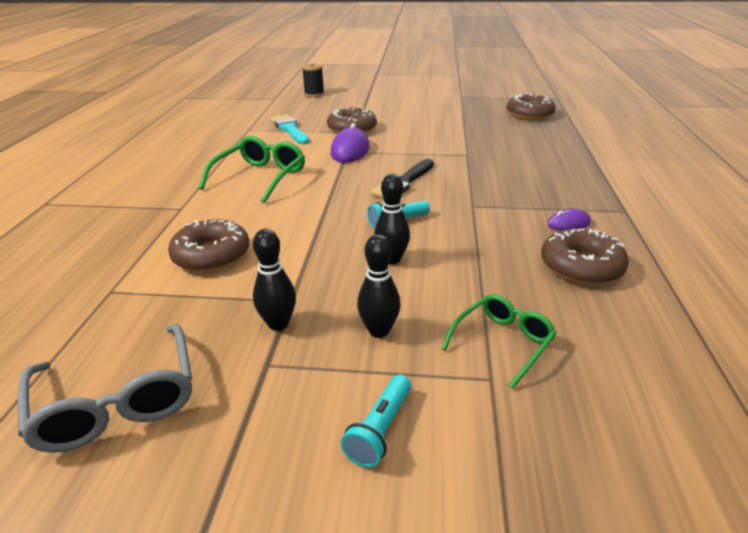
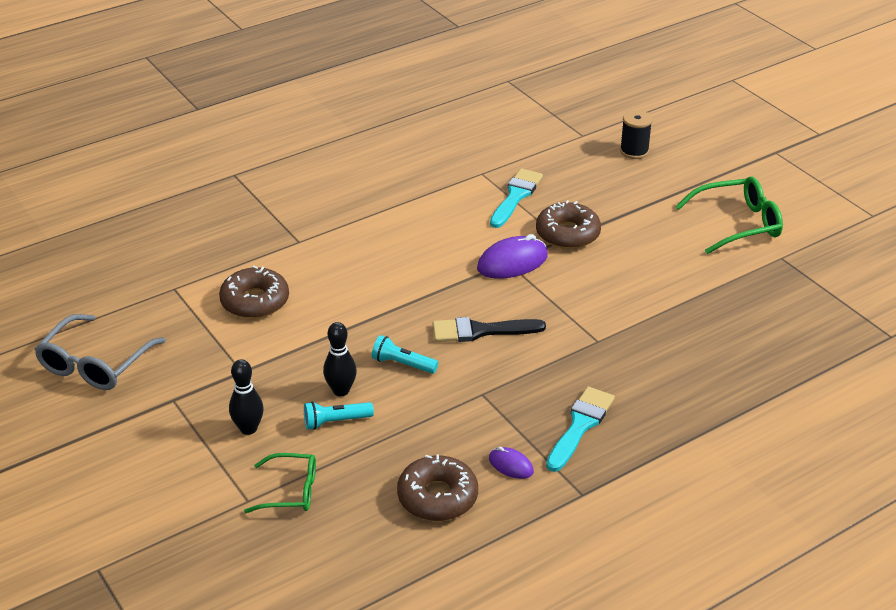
camera: 50 degrees right, 5 degrees up
green glasses [199,136,305,203] -> green glasses moved to [675,176,783,254]
black bowling pin [253,229,296,331] -> none
turquoise flashlight [341,375,411,468] -> turquoise flashlight moved to [304,401,374,430]
brown donut [507,93,556,120] -> none
none -> turquoise brush [546,387,615,472]

